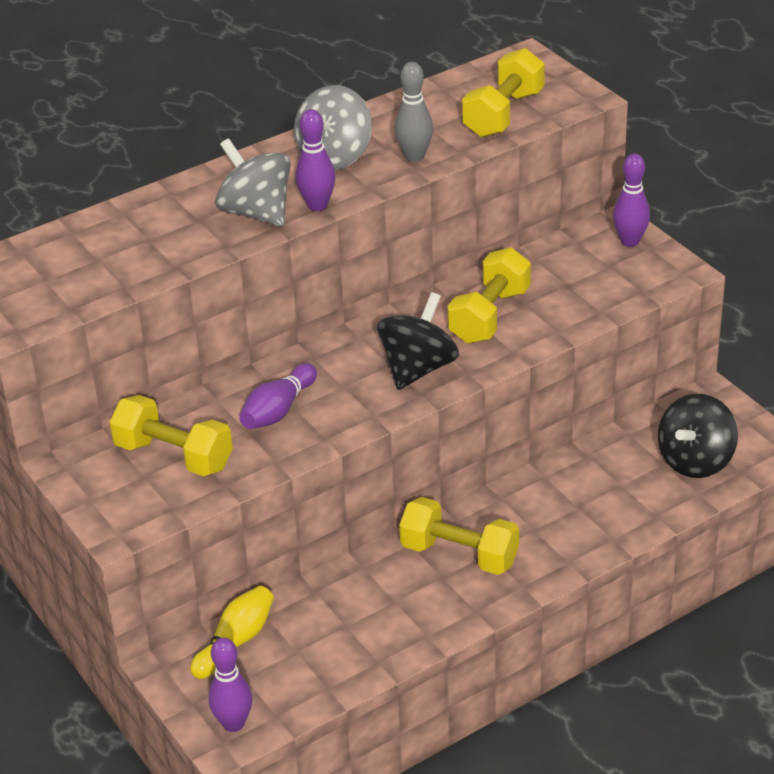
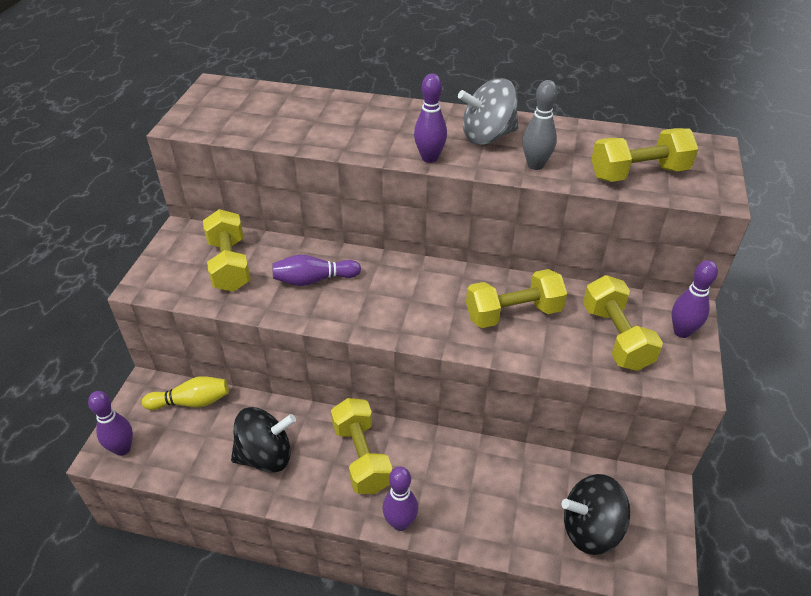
camera: 45 degrees right, 5 degrees up
grey spinning top [215,138,290,227] -> none
black spinning top [377,292,459,390] -> black spinning top moved to [231,407,296,473]
none -> purple bowling pin [383,467,418,531]
none -> yellow dumbbell [583,275,663,371]

